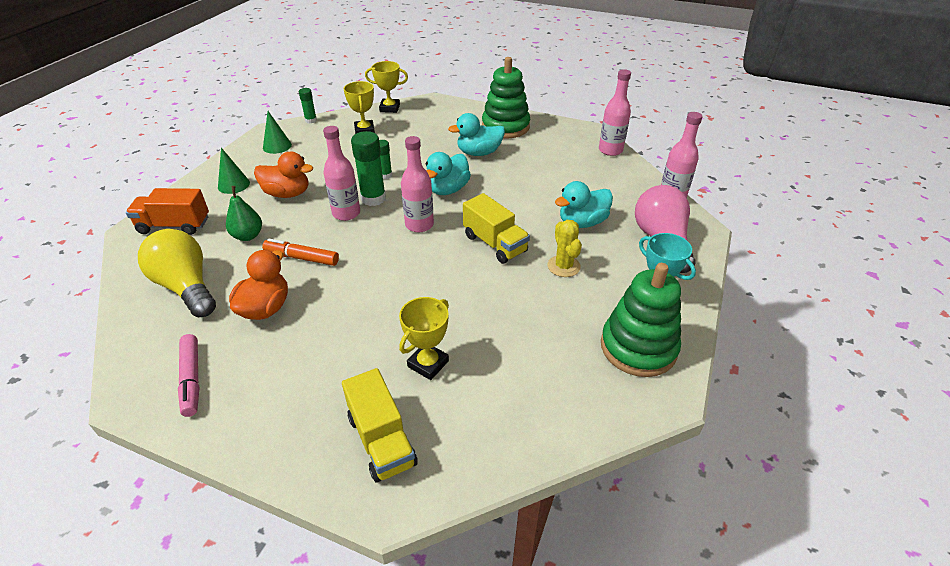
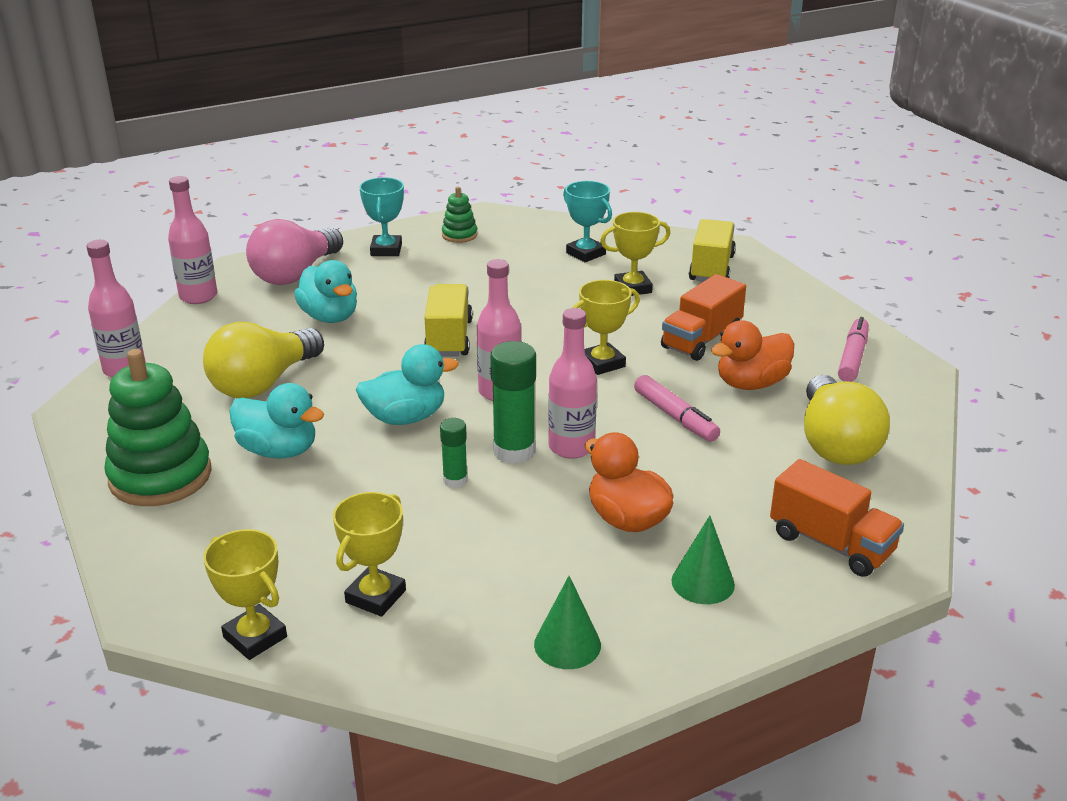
camera: 140 degrees left, 10 degrees down
green pear [226,186,262,241] -> none
orange marker [262,238,339,266] -> pink marker [634,375,720,442]
green glue stick [299,88,317,124] -> none
yellow cactus [547,220,582,277] -> none
turquoise duck [555,181,613,228] -> turquoise duck turned 45 degrees clockwise [294,260,357,323]
green stacking toy [601,263,681,377] -> green stacking toy [442,187,477,243], size x0.49
none -> yellow light bulb [203,322,324,398]
none -> turquoise trophy [563,181,612,262]
none -> yellow trophy [572,280,640,375]
none -> orange truck [661,274,746,361]

